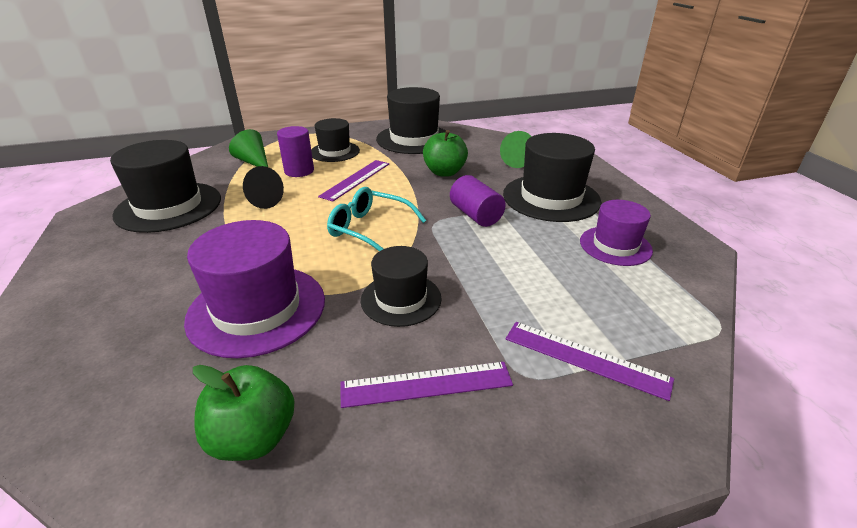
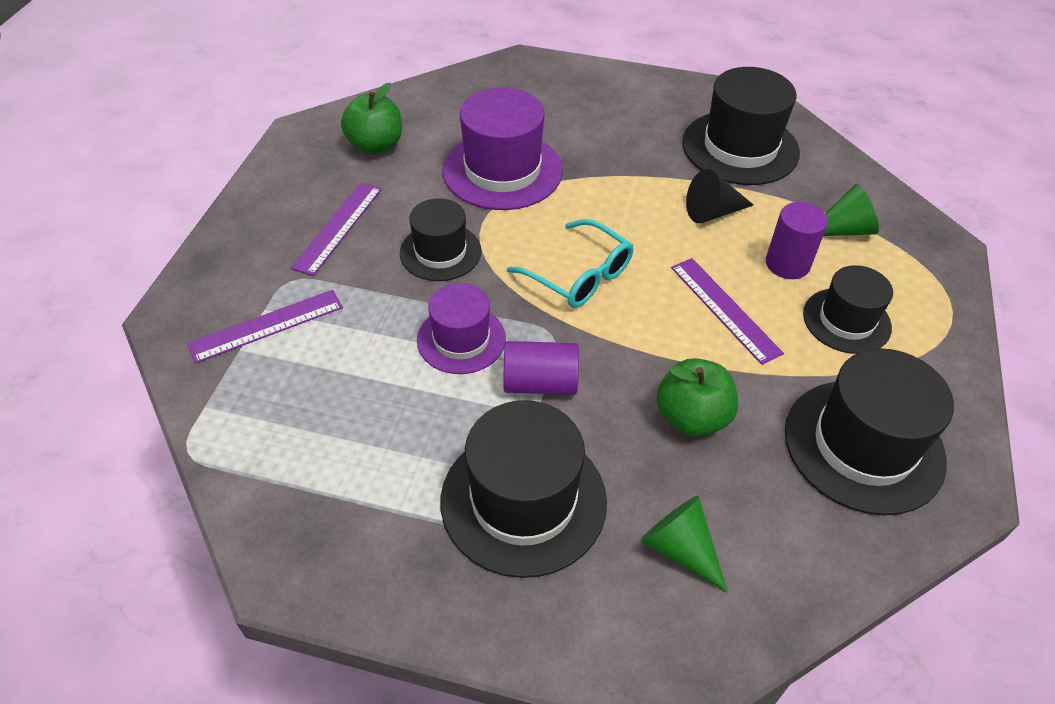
camera: 120 degrees right, 15 degrees up
turquoise glasses [327,187,426,251] -> turquoise glasses turned 75 degrees clockwise [507,219,634,308]
purple hat [580,200,653,266] -> purple hat moved to [417,283,506,374]

